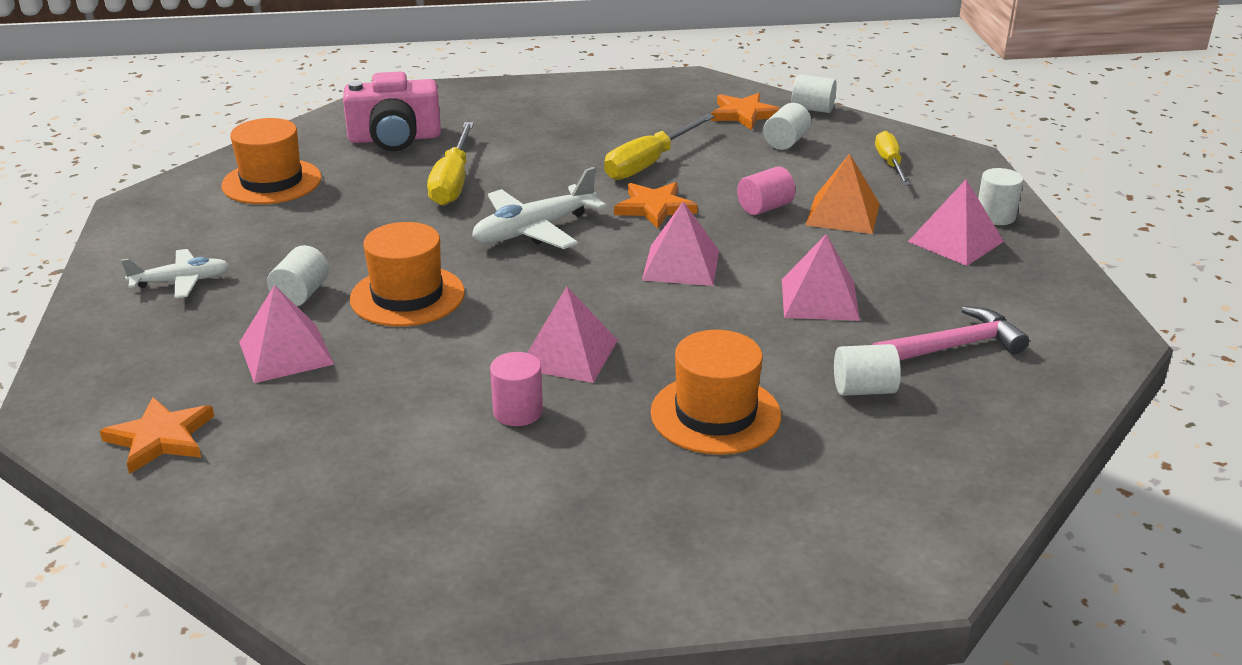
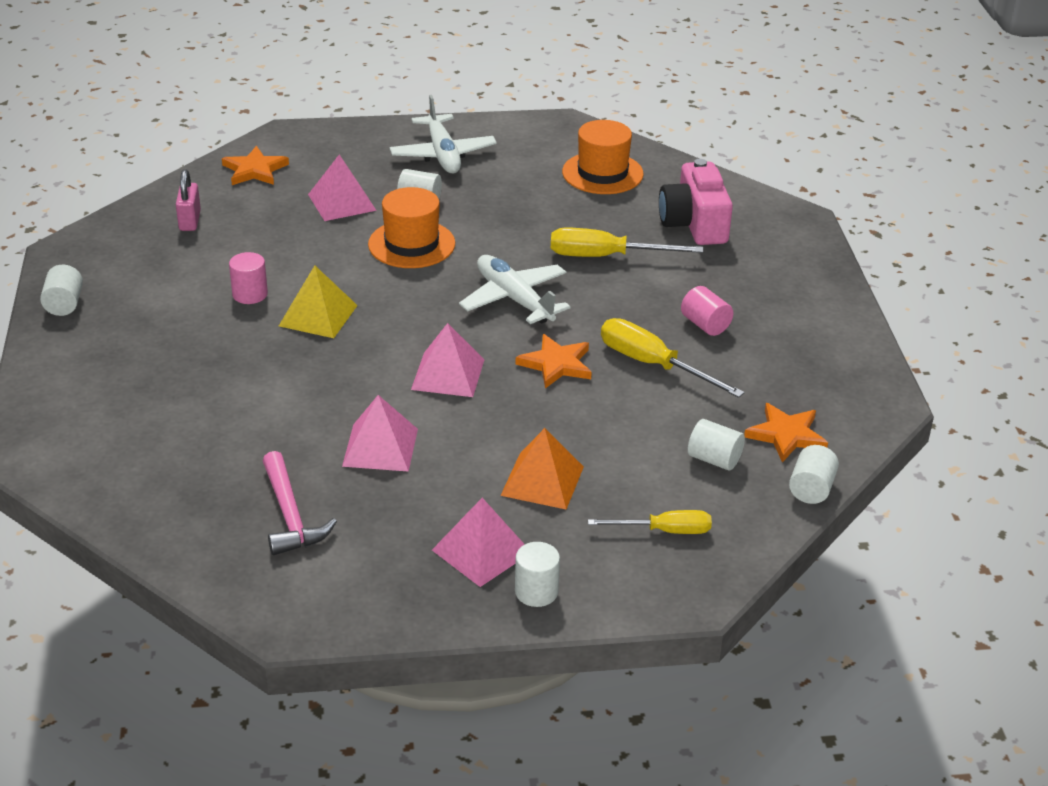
camera: 90 degrees right, 5 degrees up
white plane [121,249,230,298] -> white plane [390,95,497,173], size x1.56
pink pyramid [527,286,618,383] -> yellow pyramid [279,265,358,338]
orange hat [651,330,781,455] -> none
pink cylinder [737,166,796,215] -> pink cylinder moved to [681,286,734,336]
white cylinder [834,344,901,396] -> white cylinder moved to [40,265,83,316]
none -> pink padlock [176,169,201,231]

